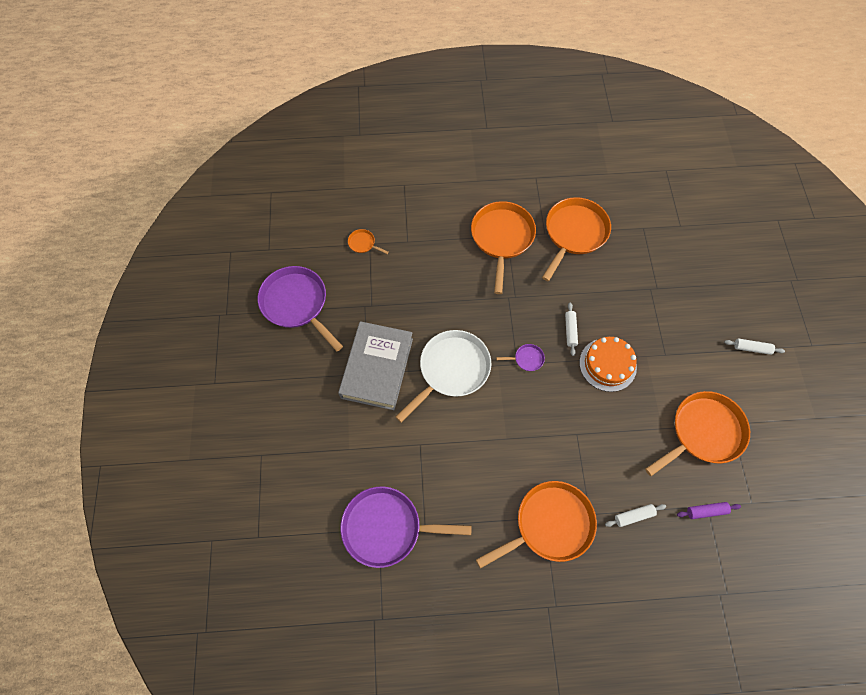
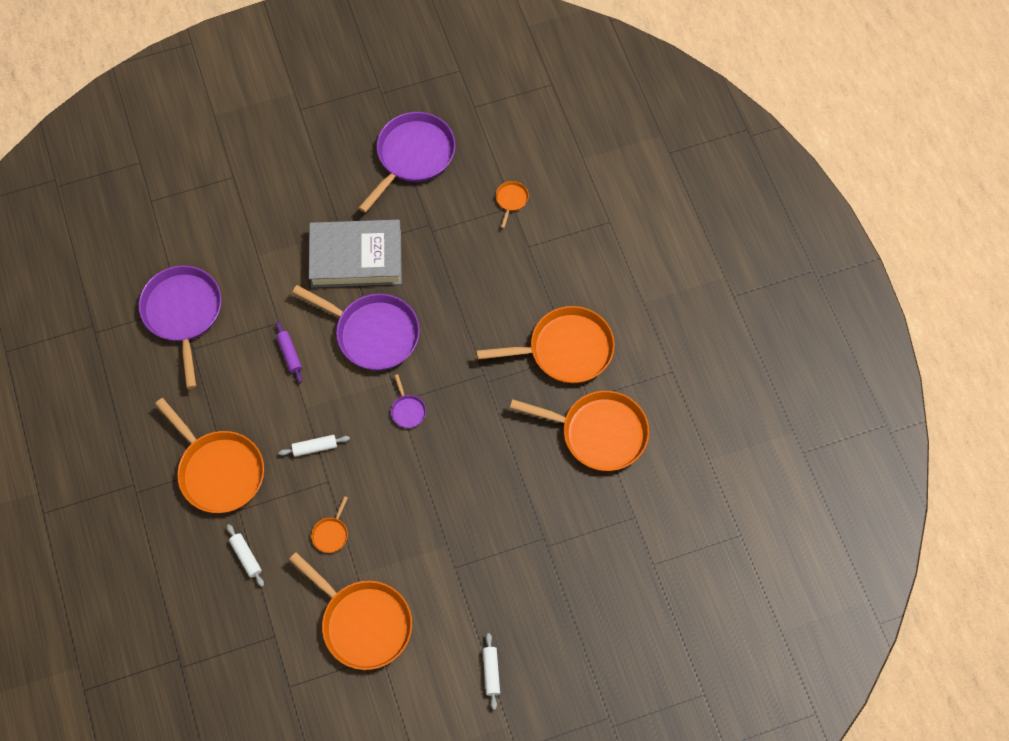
camera: 75 degrees right, 0 degrees up
white pan [396,330,491,423] -> purple pan [292,285,420,370]
white rolling pin [565,302,578,356] -> white rolling pin moved to [279,435,350,457]
orange cake [579,337,637,392] -> none
purple rolling pin [677,502,741,519] -> purple rolling pin moved to [276,322,302,383]
none -> orange pan [311,496,348,553]

